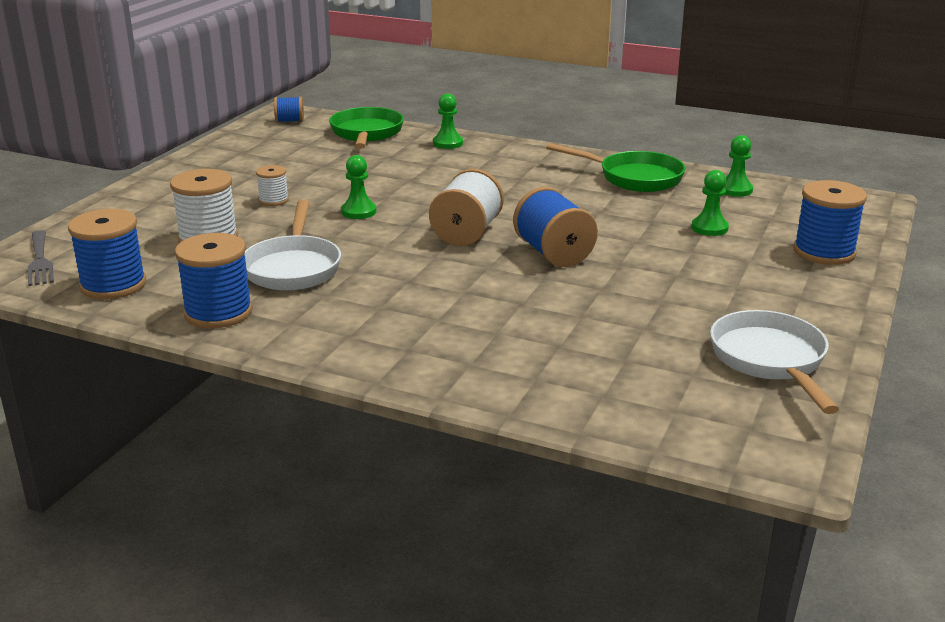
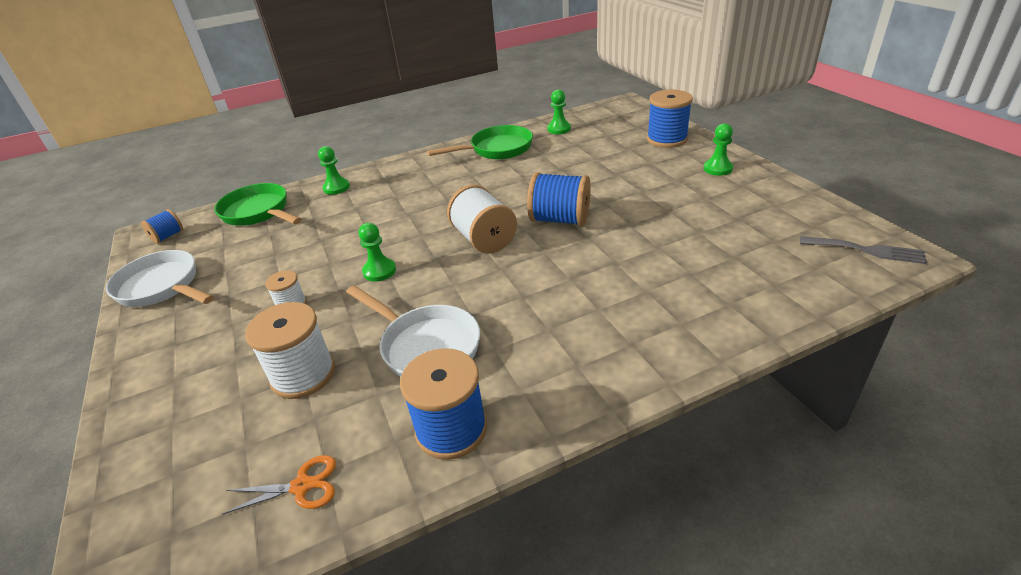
camera: 45 degrees left, 10 degrees up
grey fork [28,230,54,286] -> grey fork moved to [800,236,927,264]
blue spool [68,209,146,299] -> orange scissors [222,455,336,515]
green pawn [691,170,729,236] -> green pawn moved to [704,123,733,176]
white pan [710,310,839,414] -> white pan moved to [106,250,214,307]

